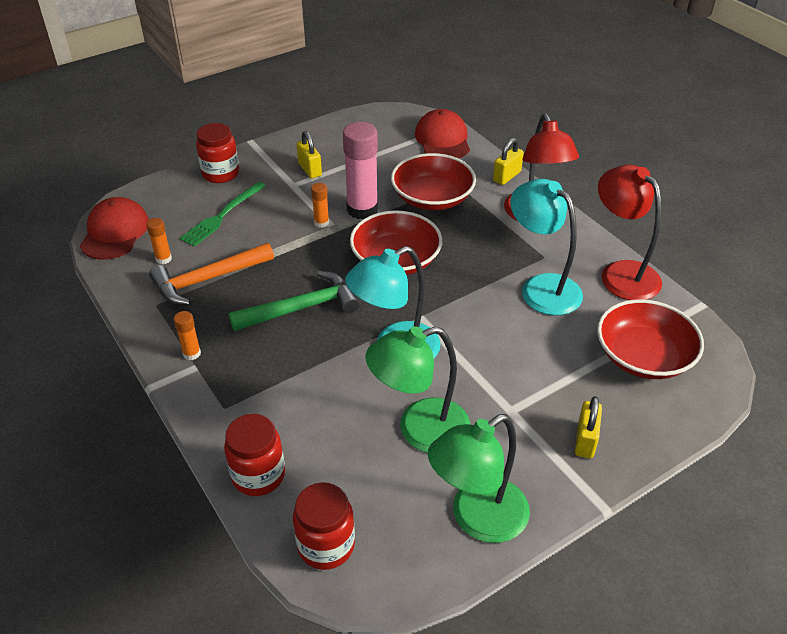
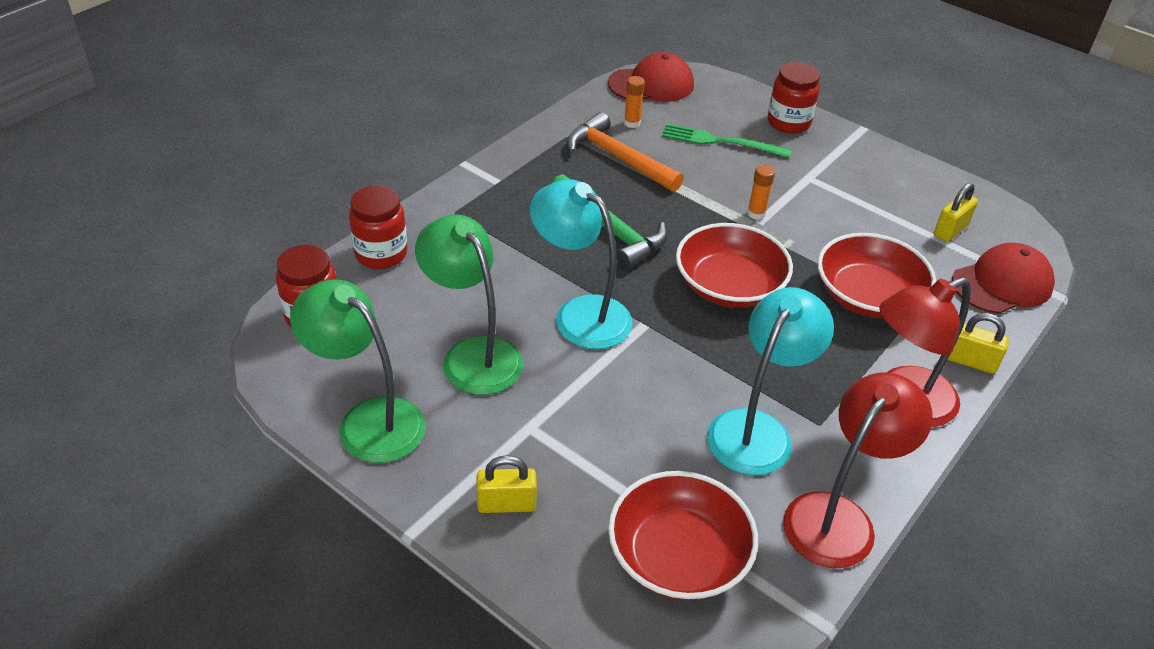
camera: 70 degrees right, 0 degrees up
orange glue stick [174,311,201,360] -> none
yellow padlock [296,131,322,179] -> yellow padlock moved to [934,183,978,242]
pink glue stick [343,122,378,219] -> none

